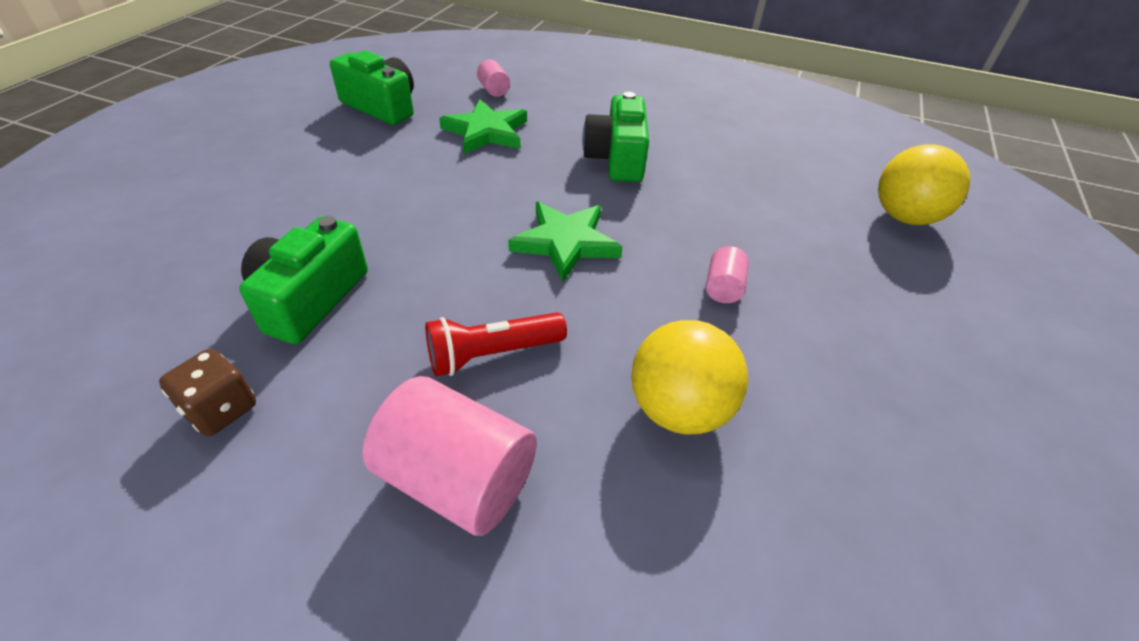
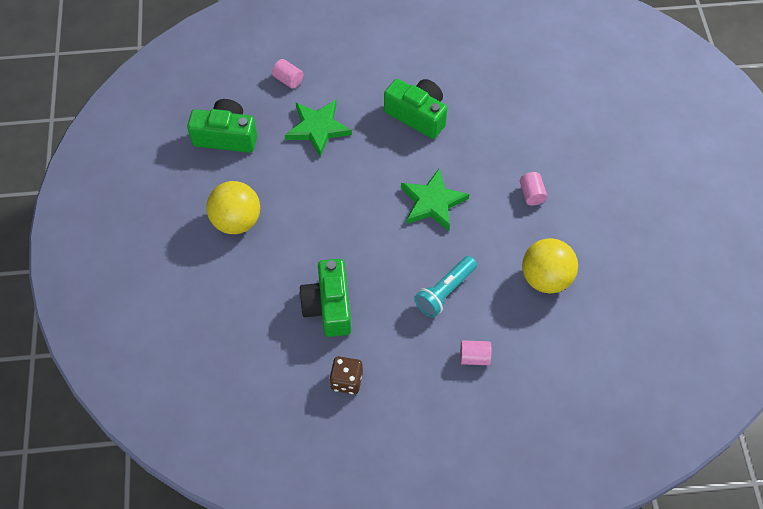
camera: 25 degrees left, 15 degrees up
pink cylinder [362,376,537,536] -> pink cylinder [460,340,491,365], size x0.49
red flashlight [425,312,567,376] -> turquoise flashlight [414,256,477,317]
green camera [582,92,649,182] -> green camera turned 150 degrees clockwise [384,79,447,139]
yellow ball [878,144,970,225] -> yellow ball moved to [206,181,260,234]

